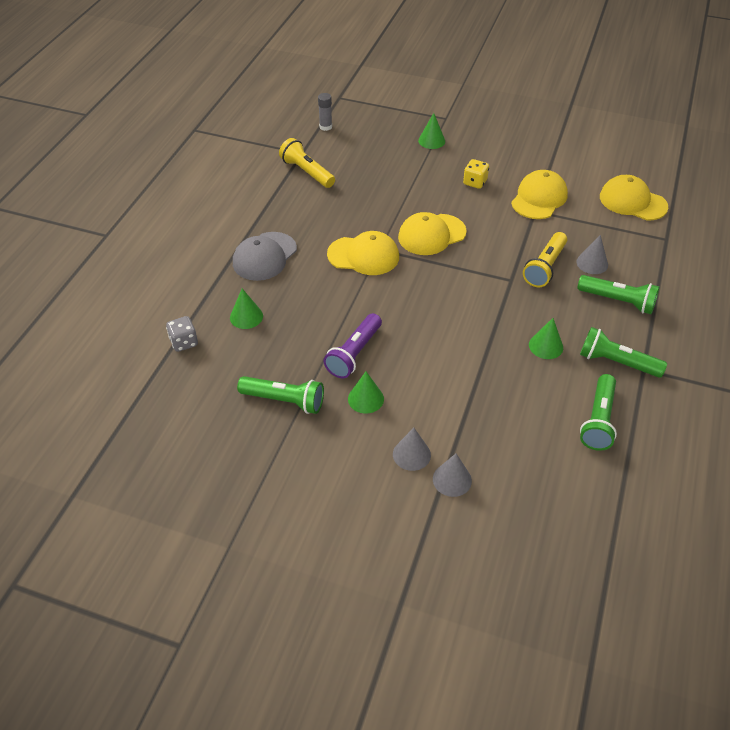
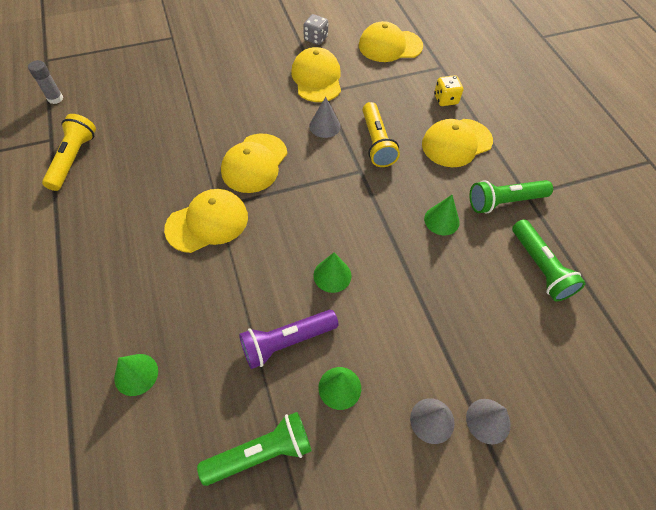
camera: 40 degrees left, 10 degrees up
grey dice [166,316,198,352] -> grey dice moved to [303,14,328,45]
grey cap [233,232,297,281] -> none
yellow flashlight [279,138,335,188] -> yellow flashlight turned 90 degrees clockwise [42,114,96,191]
purple flashlight [323,313,382,378] -> purple flashlight turned 75 degrees clockwise [239,310,339,369]
green cone [418,113,445,149] -> green cone moved to [313,253,351,293]
yellow dice [463,159,489,189] -> yellow dice moved to [434,75,463,106]
grey cone [576,235,608,274] -> grey cone moved to [309,97,341,138]
green flashlight [577,275,659,314] -> yellow cap [422,119,493,167]

